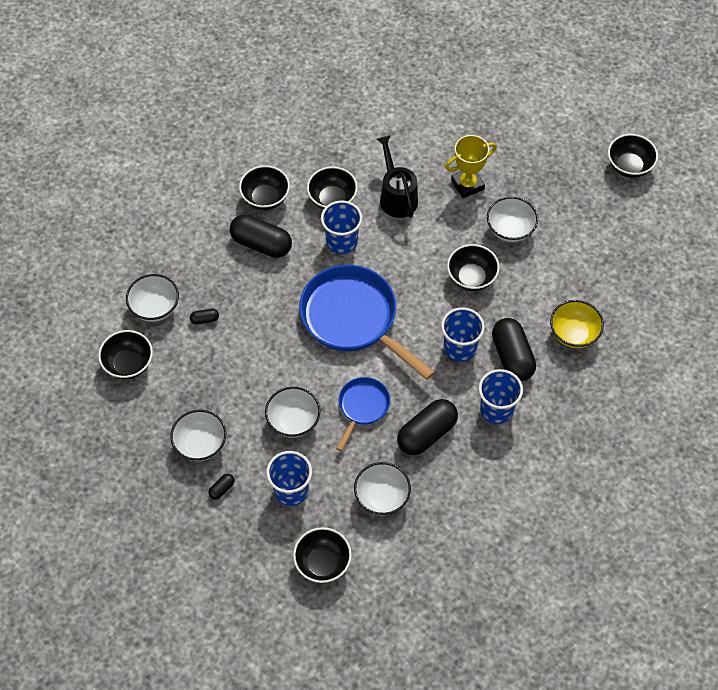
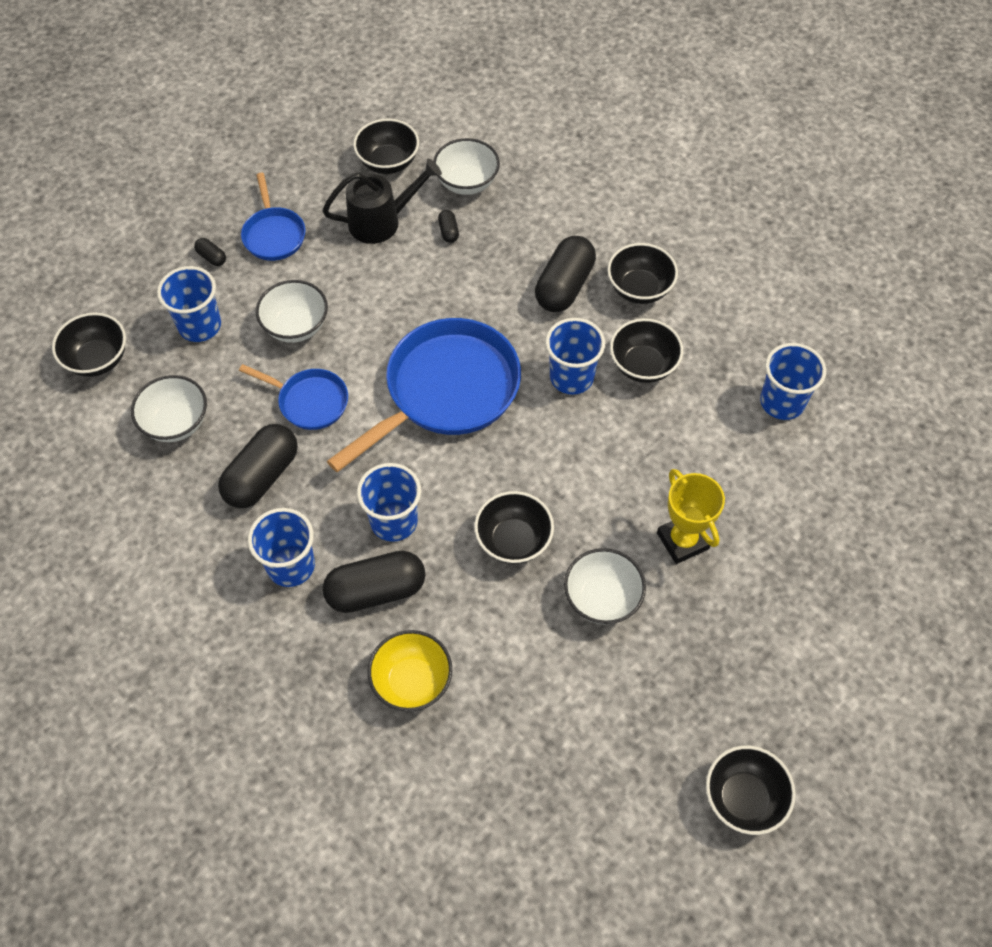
camera: 90 degrees right, 0 degrees up
white bowl [170,410,226,461] -> blue pan [241,173,306,261]
black watering can [377,135,418,218] -> black watering can moved to [322,159,442,244]
black capsule [397,399,458,455] -> black capsule turned 75 degrees clockwise [218,424,298,508]
none -> blue cup [760,343,826,420]

